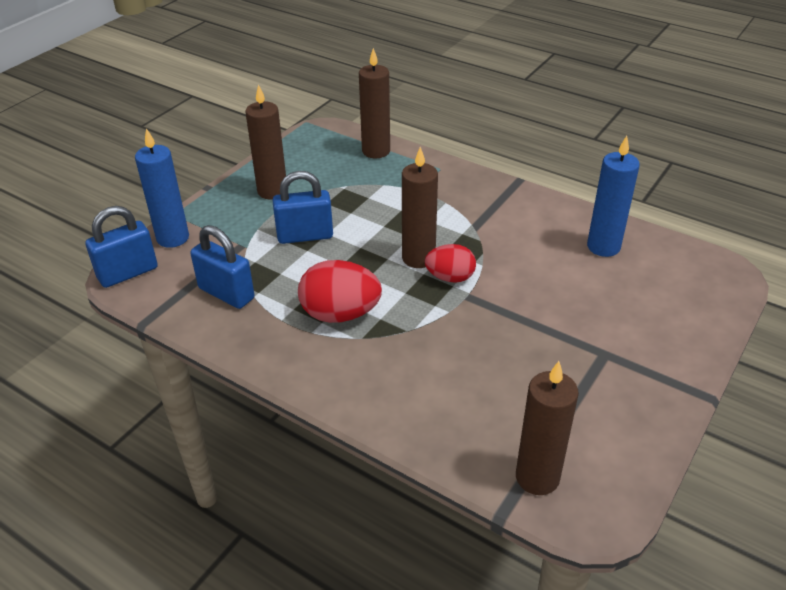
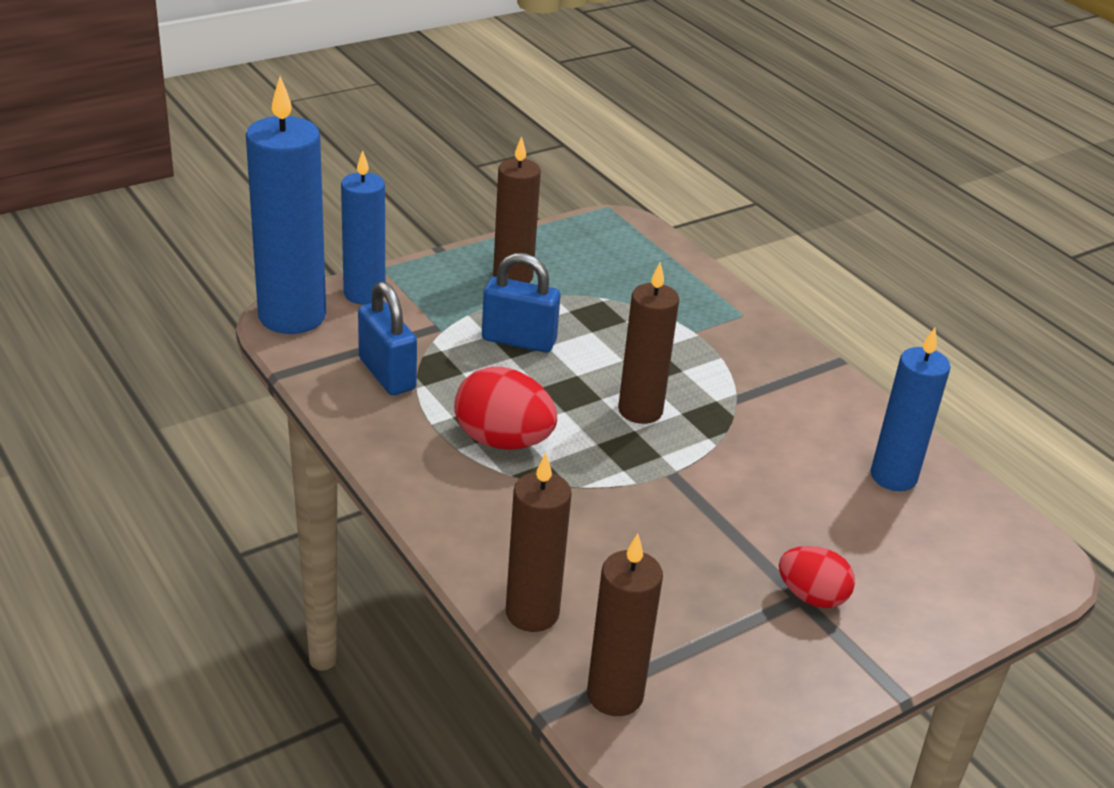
camera: 20 degrees right, 5 degrees down
blue padlock [85,206,158,288] -> blue candle [246,76,326,334]
brown candle [359,48,390,158] -> brown candle moved to [506,453,571,632]
red egg [425,244,476,283] -> red egg moved to [779,546,855,608]

